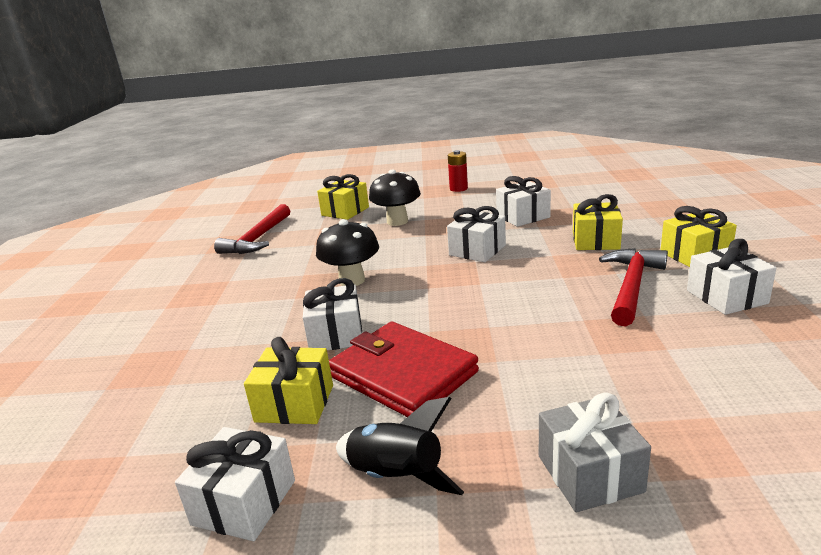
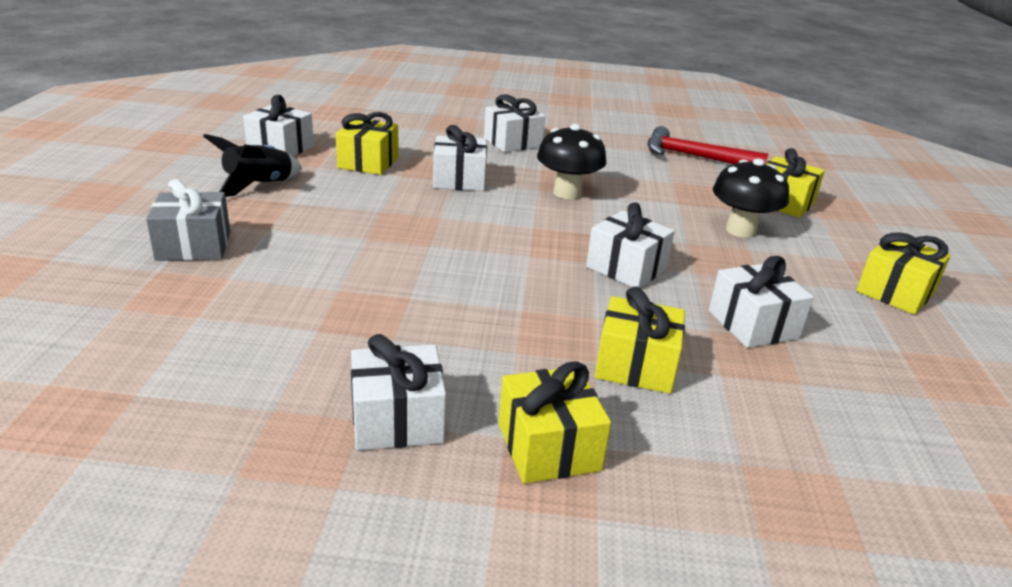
camera: 90 degrees right, 5 degrees up
red wallet [329,322,479,417] -> none
red battery [448,150,468,192] -> yellow gift [856,232,951,315]
red hammer [599,248,668,326] -> none
none -> white gift [484,94,545,152]

